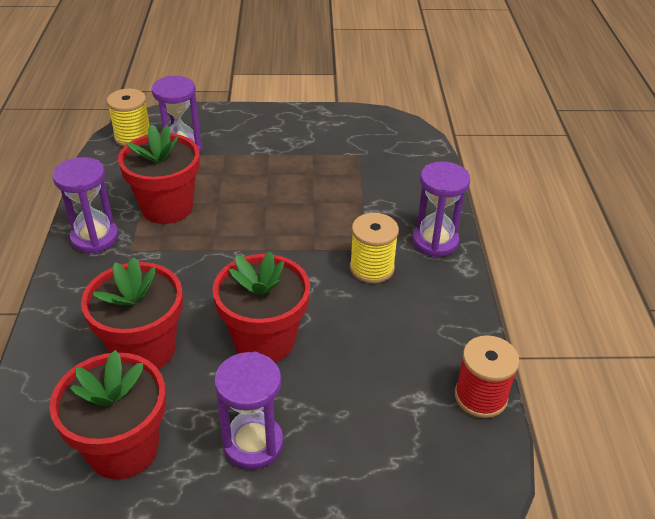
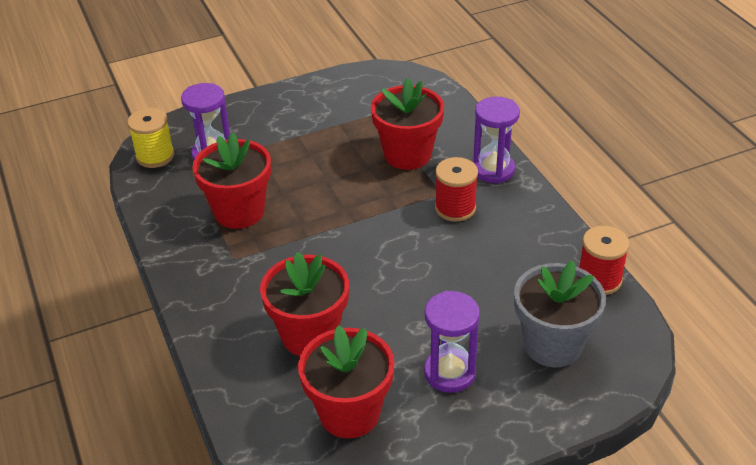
camera: 20 degrees left, 0 degrees up
purple hourglass [52,157,119,253] -> none
red flower pot [213,251,310,362] -> red flower pot moved to [371,78,444,170]
yellow spool [350,213,399,283] -> red spool [435,157,478,222]
none -> grey flower pot [514,261,606,367]

